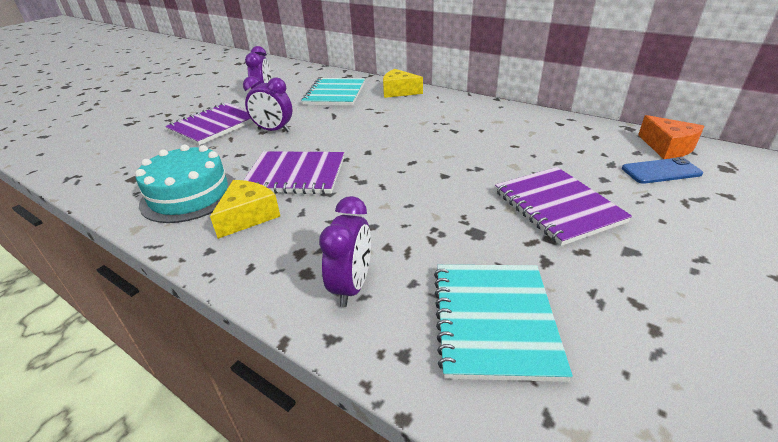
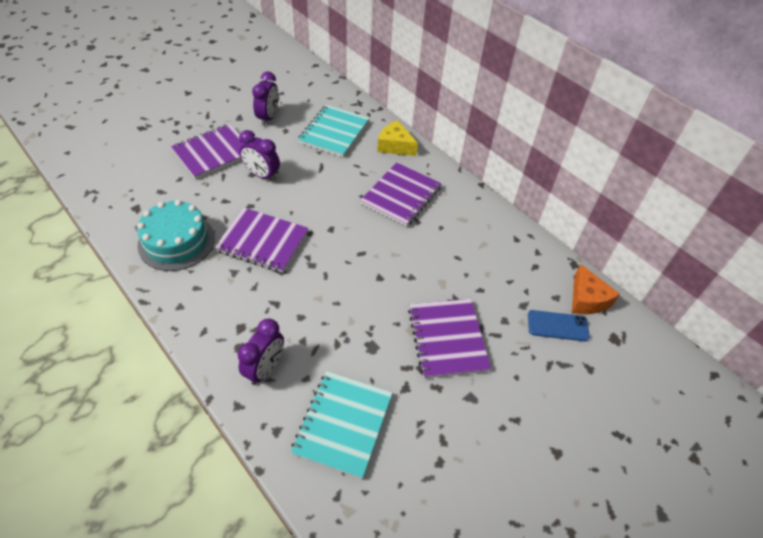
camera: 10 degrees right, 15 degrees up
yellow cheese [210,180,280,239] -> none
none -> purple notebook [360,162,442,227]

